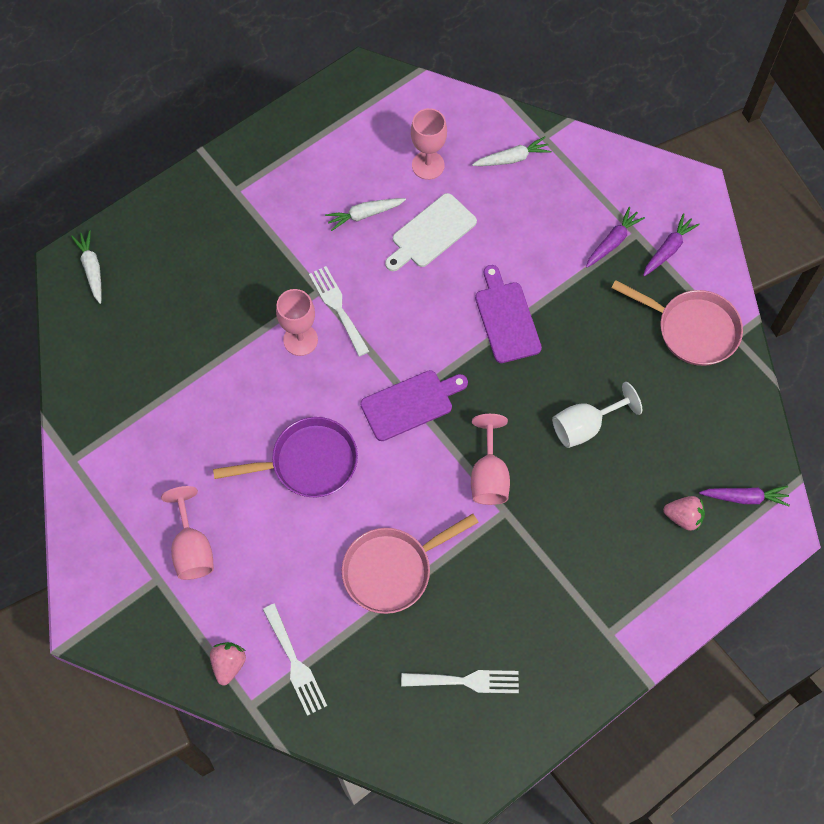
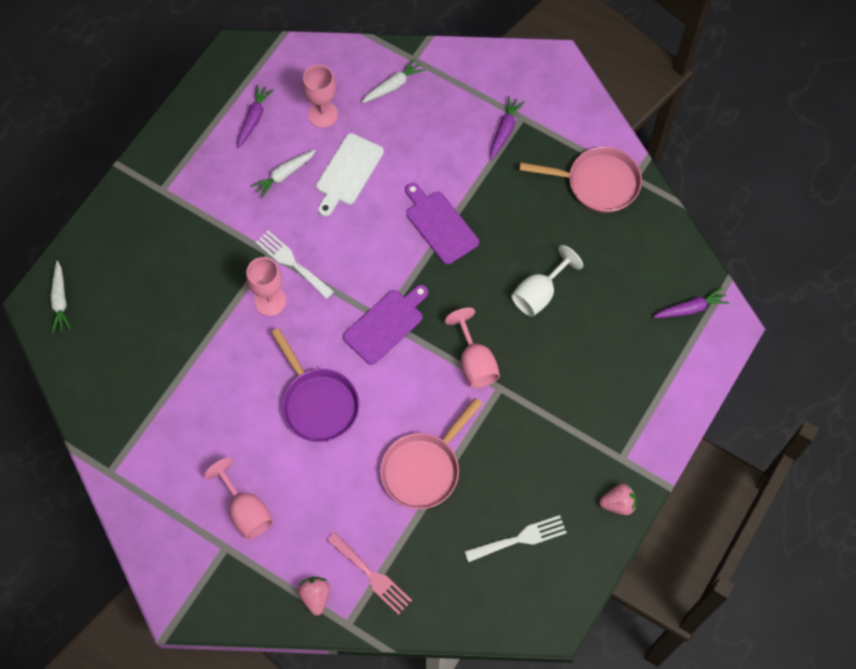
camera: 20 degrees left, 0 degrees up
white carrot [71,230,102,304] -> white carrot turned 150 degrees counterclockwise [50,261,71,333]
purple pan [213,417,358,497] -> purple pan turned 90 degrees clockwise [271,328,359,442]
white fork [263,604,327,716] -> pink fork [327,532,412,615]
purple carrot [643,213,700,276] -> purple carrot moved to [238,85,274,148]
pink strawberry [663,496,705,531] -> pink strawberry moved to [599,484,637,515]

